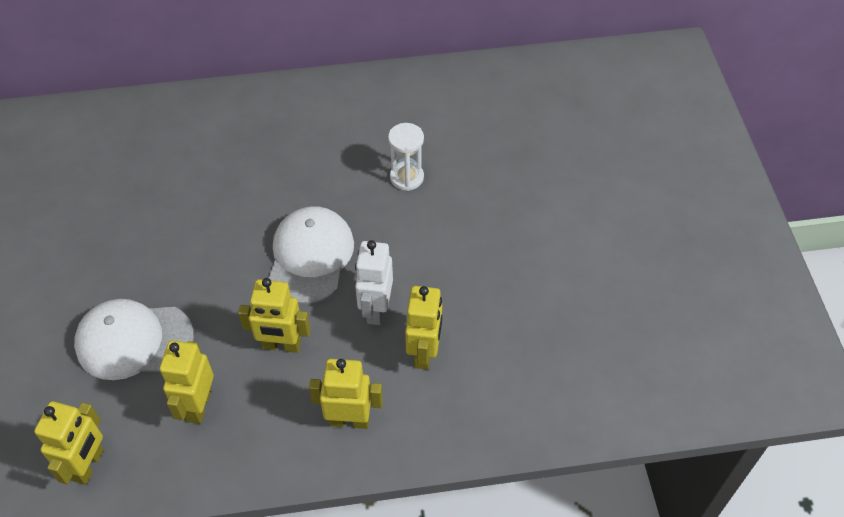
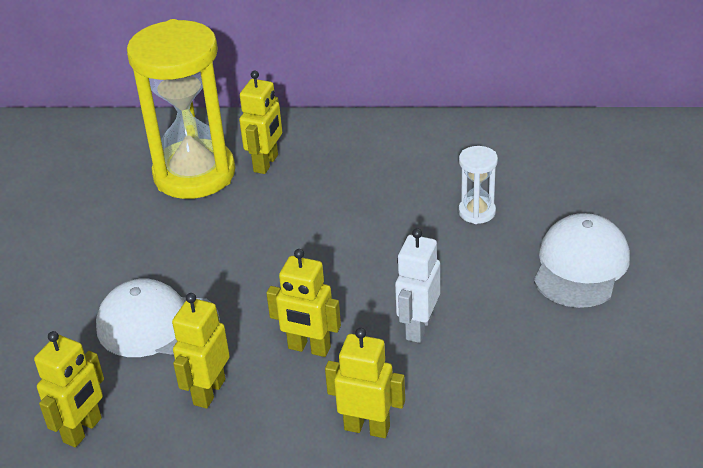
camera: 15 degrees right, 15 degrees down
white cap [269,206,354,304] -> white cap moved to [534,213,630,308]
yellow robot [405,286,442,370] -> yellow robot moved to [239,70,282,174]
none -> yellow hourglass [127,19,235,199]

